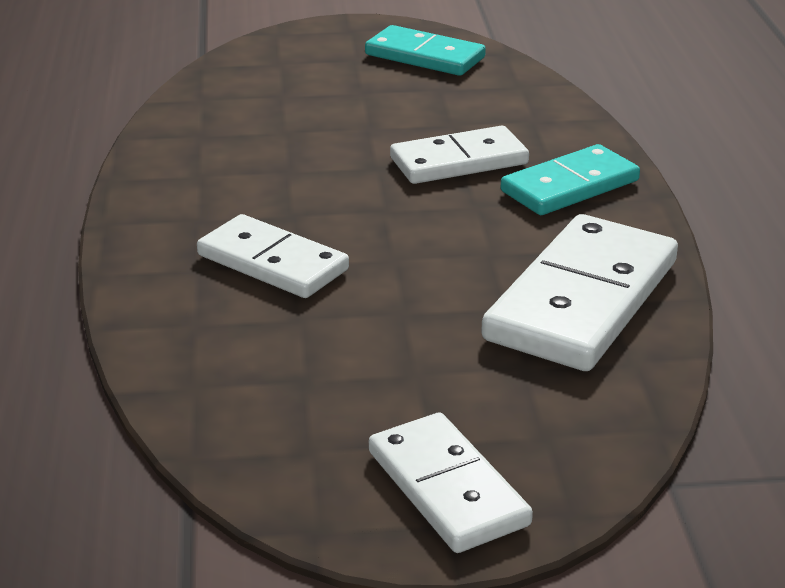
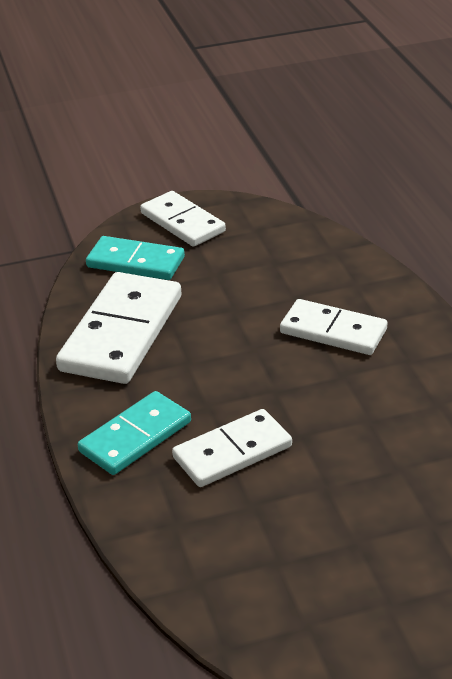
camera: 170 degrees right, 5 degrees up
turquoise domino [365,25,486,76] -> turquoise domino moved to [86,236,185,280]

